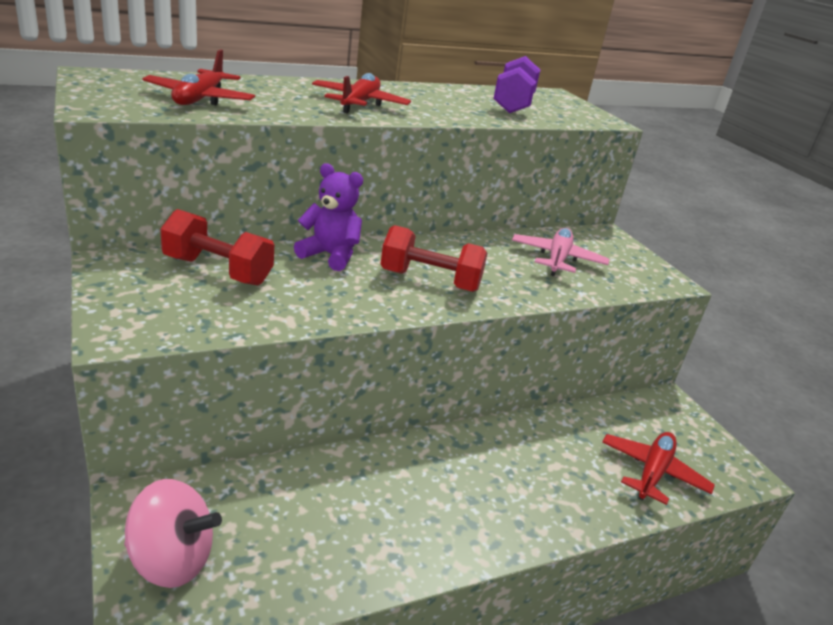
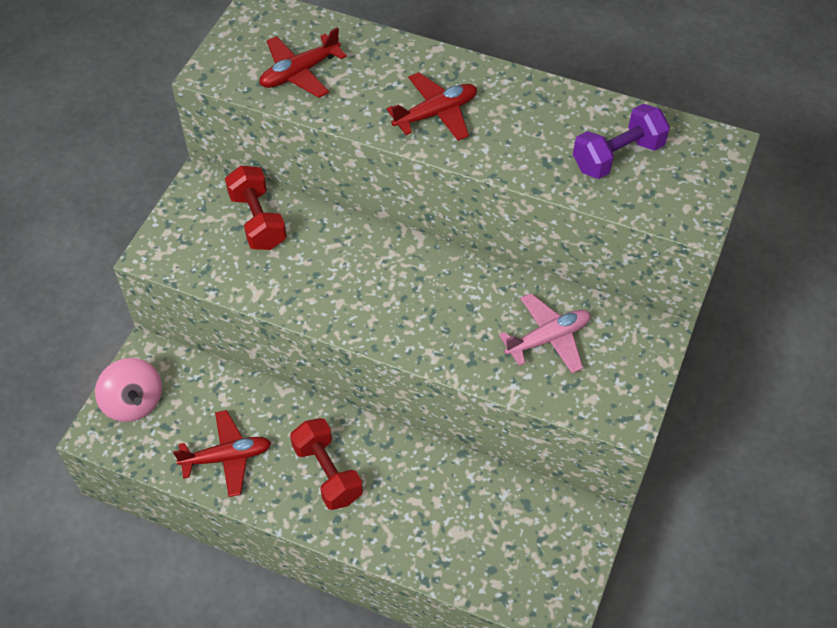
camera: 50 degrees right, 25 degrees up
purple teddy bear [294,163,363,271] -> none
red dumbbell [380,225,488,292] -> red dumbbell moved to [290,418,363,510]
red plane [602,432,715,505] -> red plane moved to [173,410,271,497]

